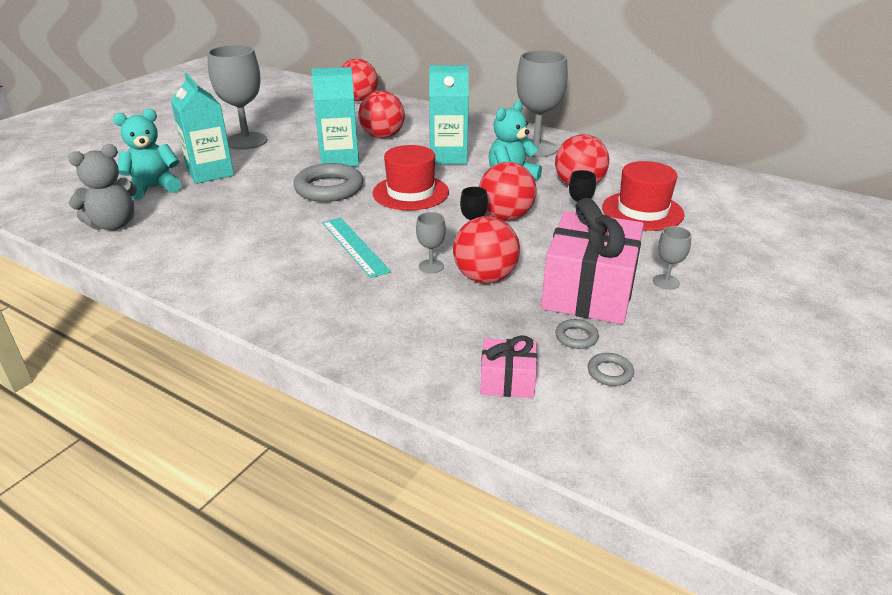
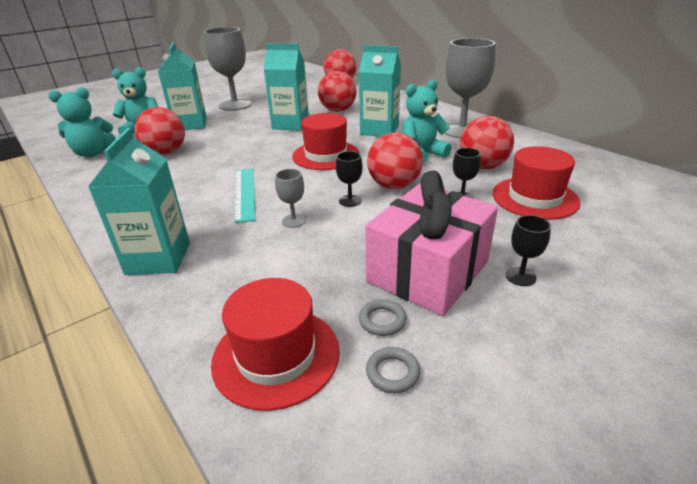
camera: 20 degrees right, 0 degrees up
grey teddy bear [68,144,137,230] -> turquoise teddy bear [48,87,116,157]
grey ring [293,163,364,202] -> none
red ball [453,216,520,283] -> red ball moved to [135,107,185,155]
pink gift [480,335,537,398] -> red hat [211,278,340,411]
grey goblet [653,226,692,290] -> black goblet [505,215,551,286]
none -> turquoise carton [88,128,190,275]

